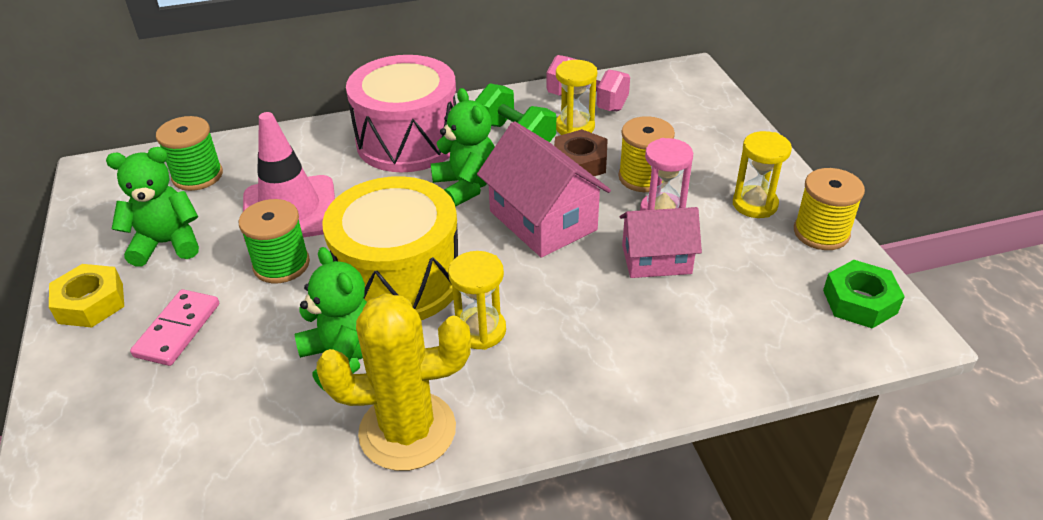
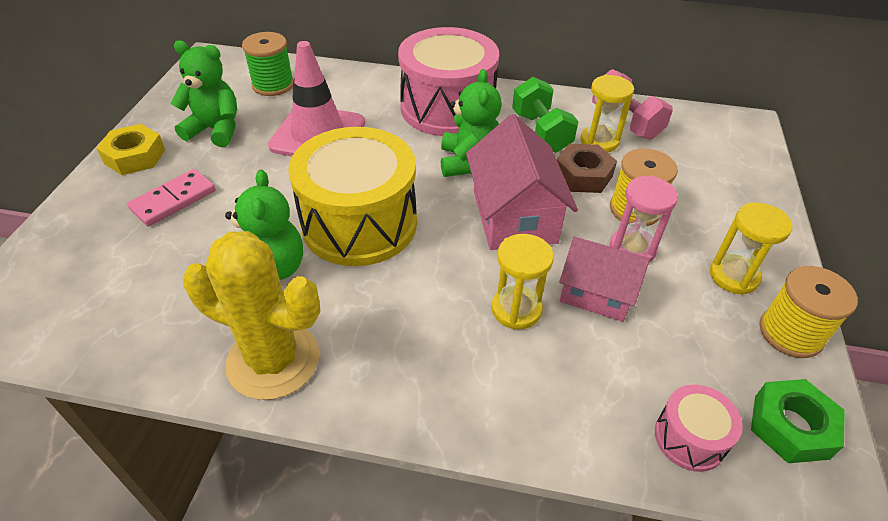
camera: 25 degrees right, 5 degrees up
green spool [239,199,310,283] -> none
yellow hourglass [448,251,506,350] -> yellow hourglass moved to [492,234,554,329]
none -> pink drum [655,385,743,472]

